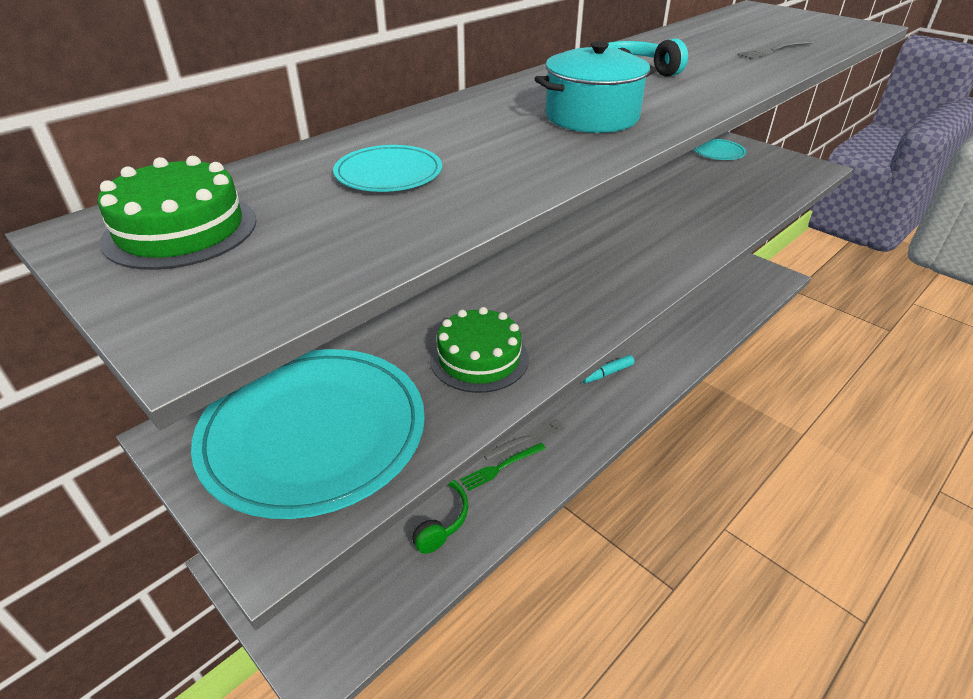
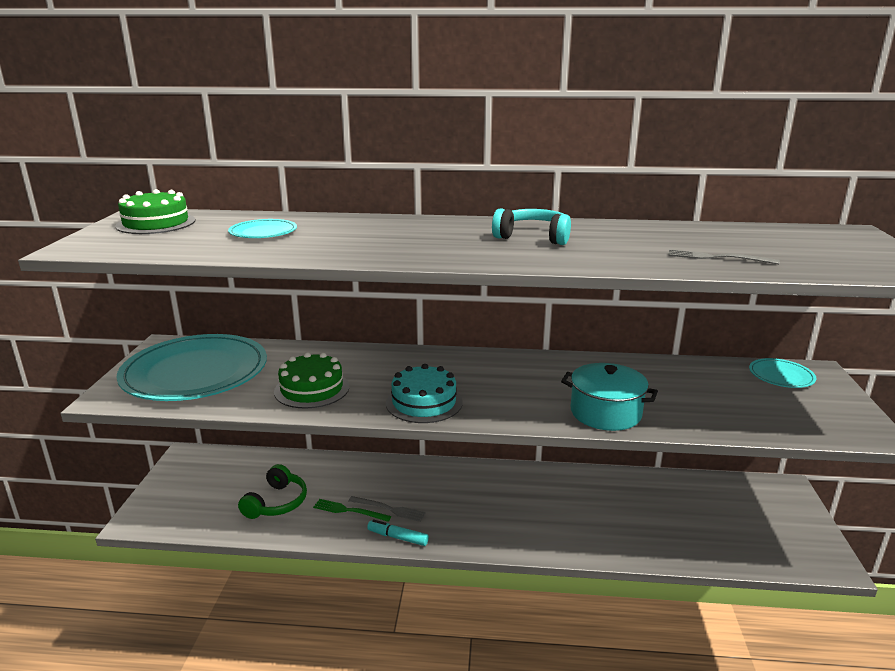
camera: 50 degrees right, 15 degrees down
turquoise pot [535,41,657,133] -> turquoise pot moved to [561,363,658,431]
turquoise marker [582,355,635,383] -> turquoise marker moved to [367,519,429,546]
none -> turquoise cake [386,364,463,423]

